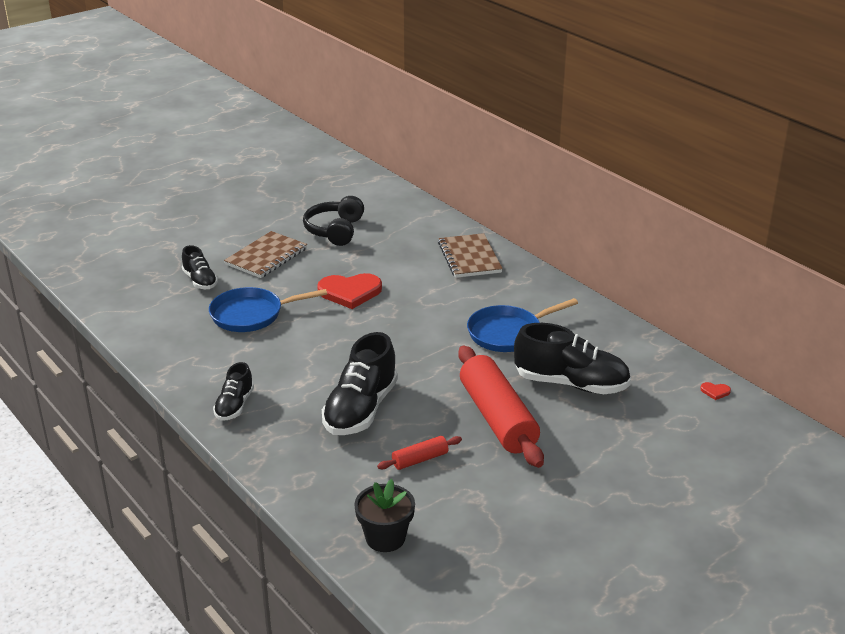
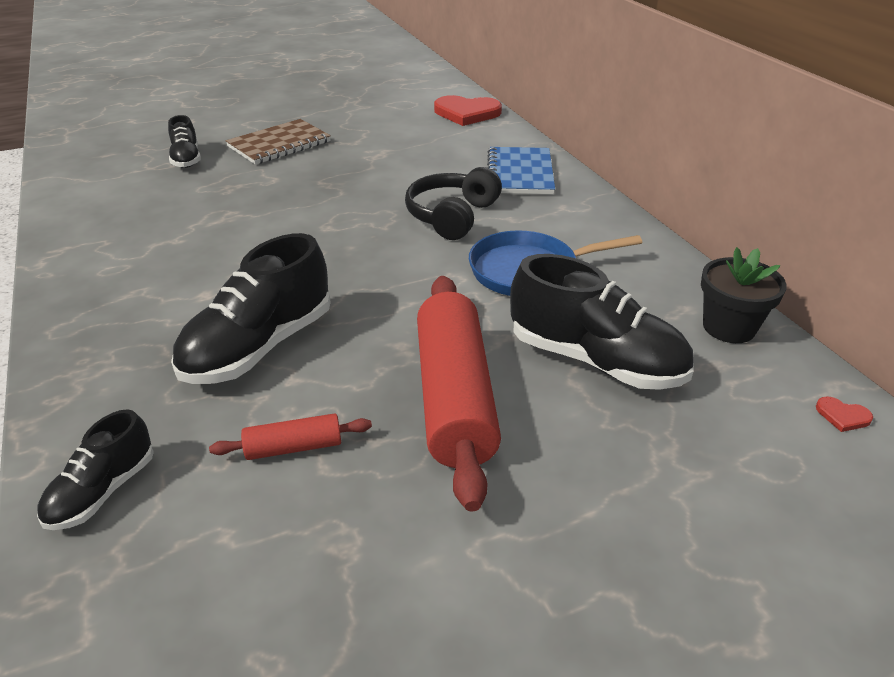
camera: 15 degrees right, 5 degrees up
blue pan [209,287,327,332] -> none
black shoe [213,362,254,421] -> black shoe moved to [37,409,154,530]
black headphones [303,196,364,246] -> black headphones moved to [405,167,502,240]
red heart [317,273,382,309] -> red heart moved to [434,95,502,126]
black flower pot [354,479,415,552] -> black flower pot moved to [701,247,787,343]
brown notebook [438,233,503,278] -> blue notebook [487,147,555,194]

